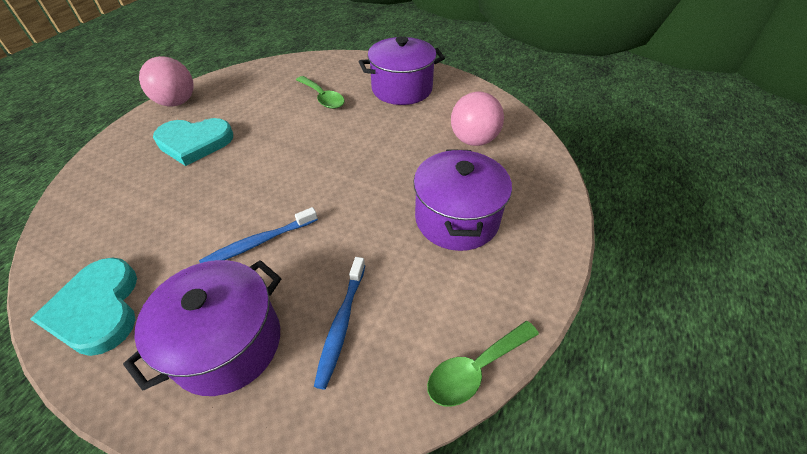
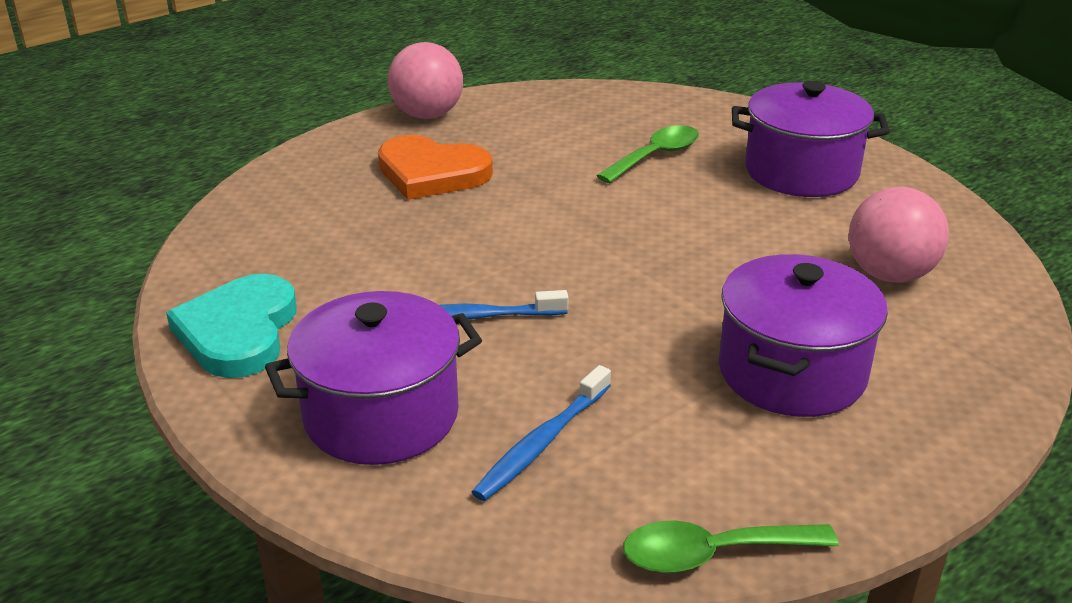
camera: 25 degrees right, 15 degrees down
turquoise heart [153,118,233,166] -> orange heart [378,135,493,200]
green spoon [296,76,345,109] -> green spoon turned 120 degrees counterclockwise [596,125,699,183]

